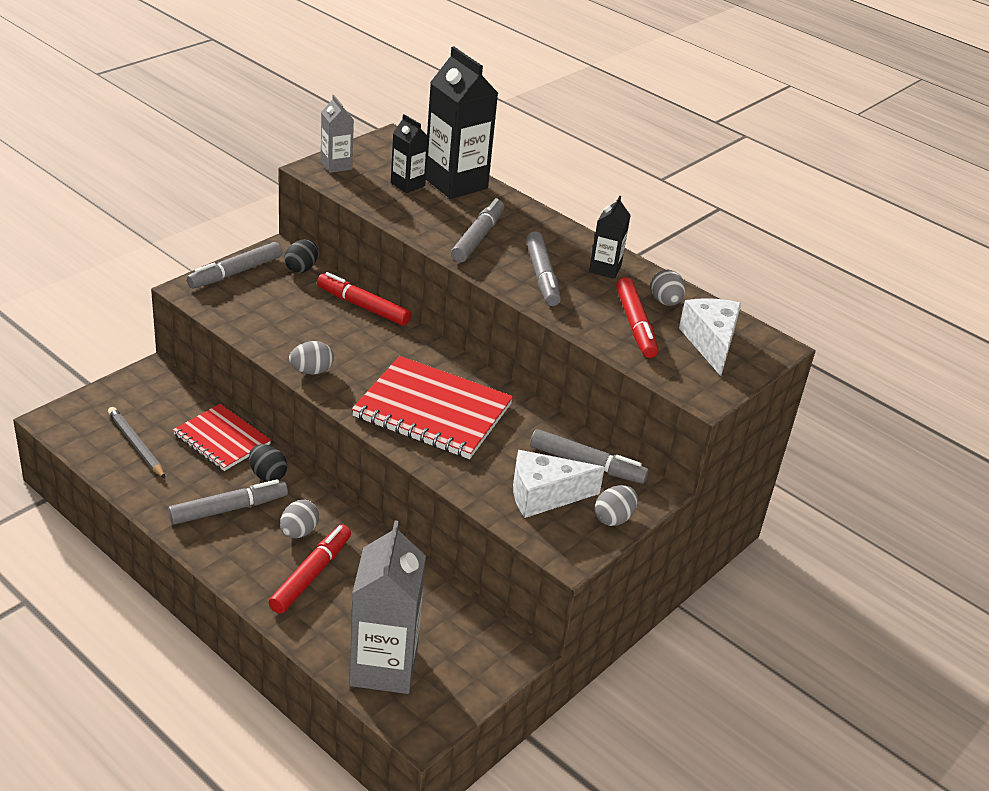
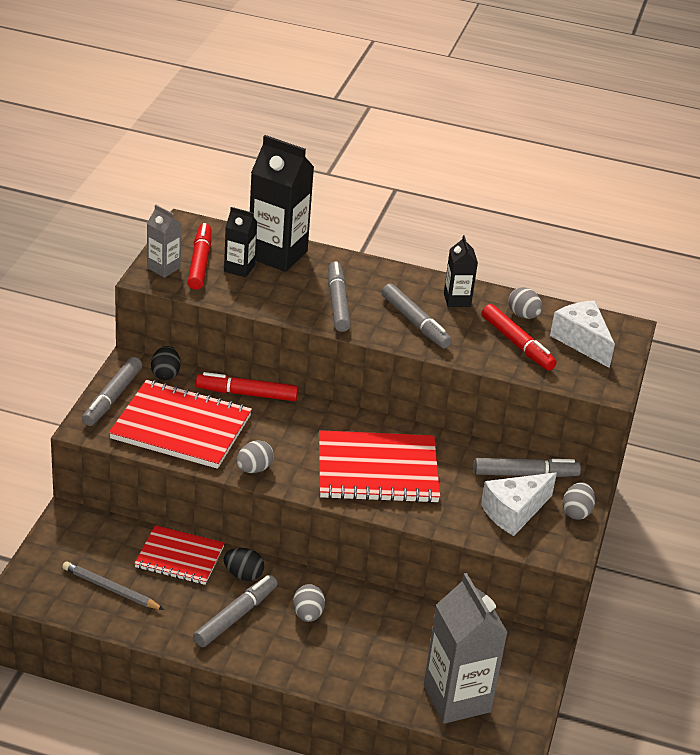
camera: 25 degrees left, 0 degrees up
red marker [269,525,351,614] -> red marker moved to [188,223,211,290]
none -> red notebook [109,380,252,469]

